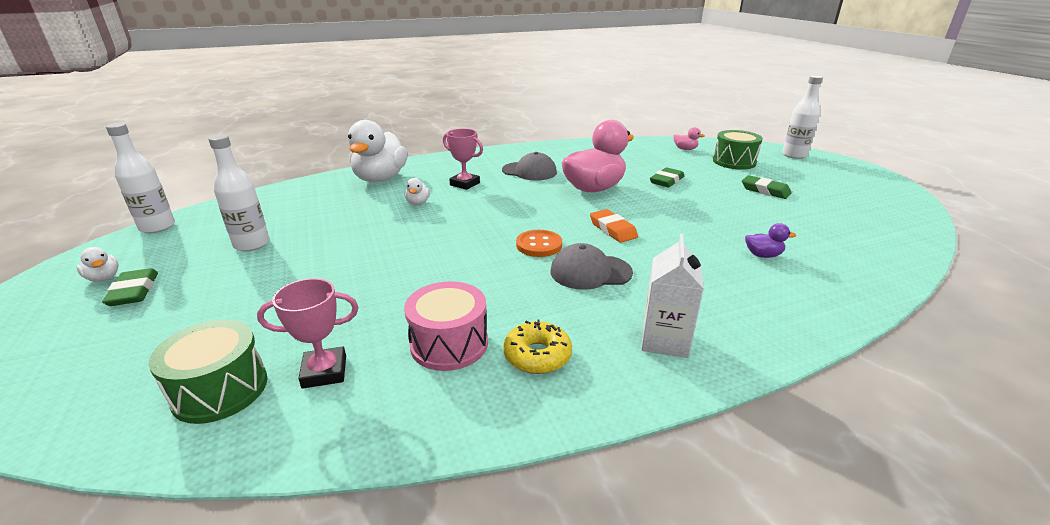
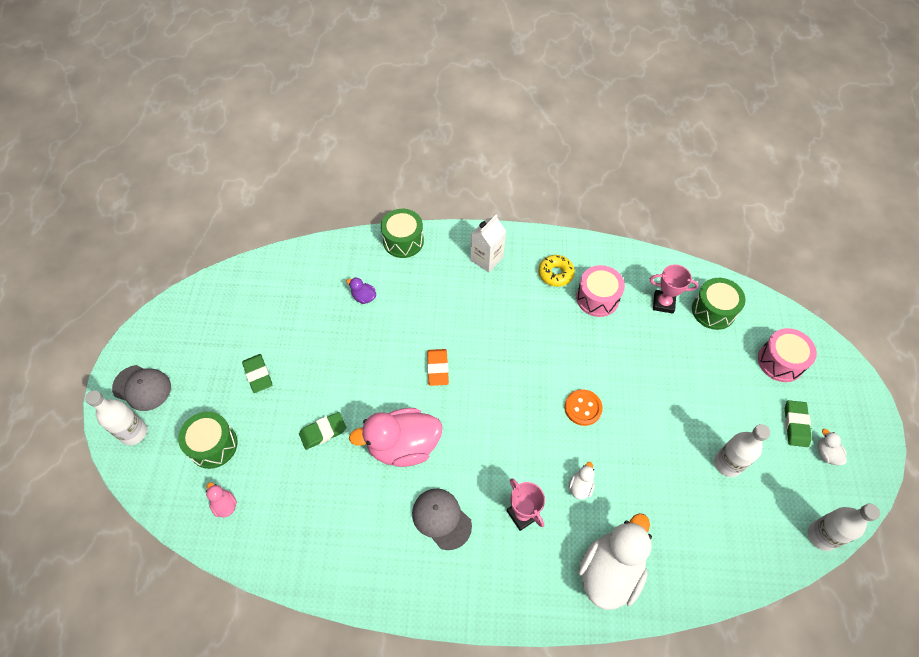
camera: 155 degrees left, 30 degrees up
orange button [516,230,562,257] -> orange button moved to [565,389,603,426]
grey cap [550,243,633,290] -> grey cap moved to [112,365,171,411]
none -> green drum [381,209,424,258]
none -> pink drum [758,328,817,382]

